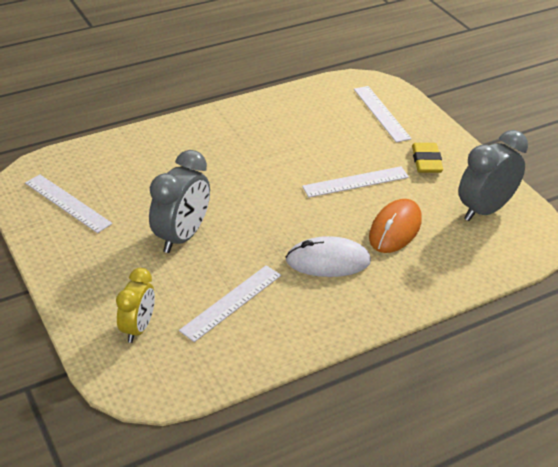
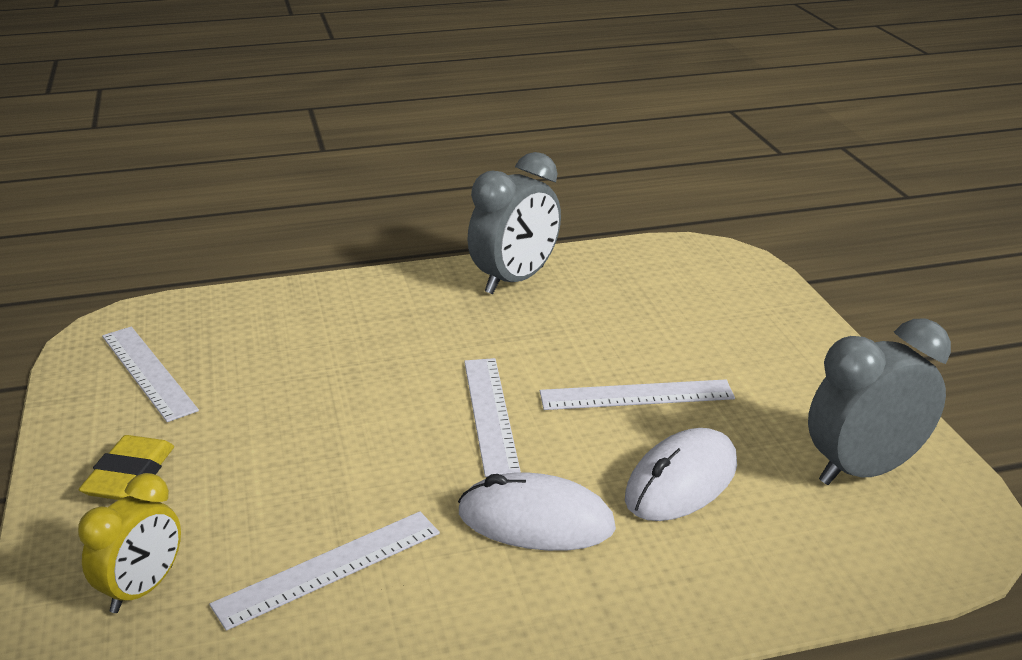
camera: 15 degrees right, 10 degrees down
grey clock [149,150,210,253] -> grey clock moved to [468,152,561,294]
white ruler [354,86,412,143] -> white ruler moved to [464,358,521,477]
orange mouse [369,199,422,253] -> white mouse [625,428,737,521]
yellow eraser [412,143,443,173] -> yellow eraser moved to [79,435,174,500]

